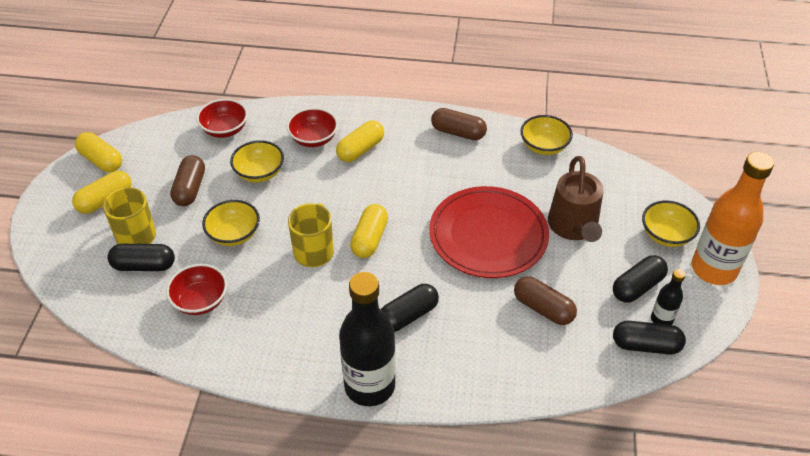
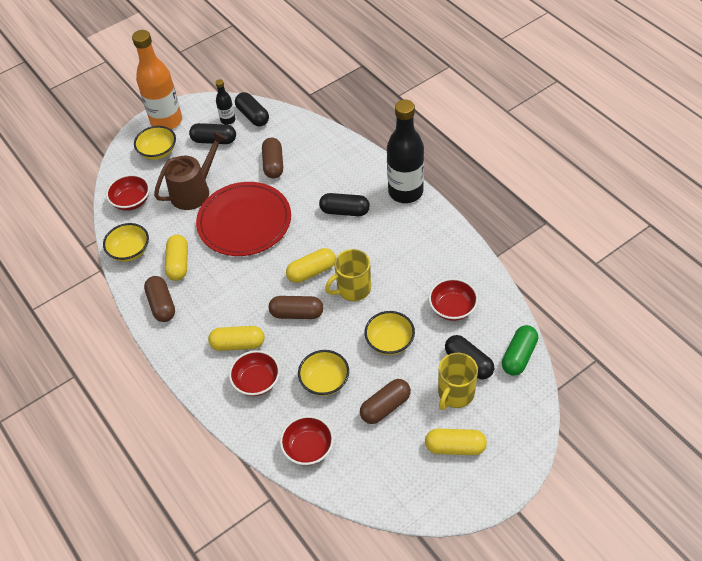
camera: 130 degrees left, 5 degrees up
yellow capsule [75,132,122,172] -> yellow capsule moved to [165,235,188,281]
none -> red bowl [106,174,150,211]
none -> brown capsule [269,296,323,319]
none -> green capsule [502,325,538,376]

